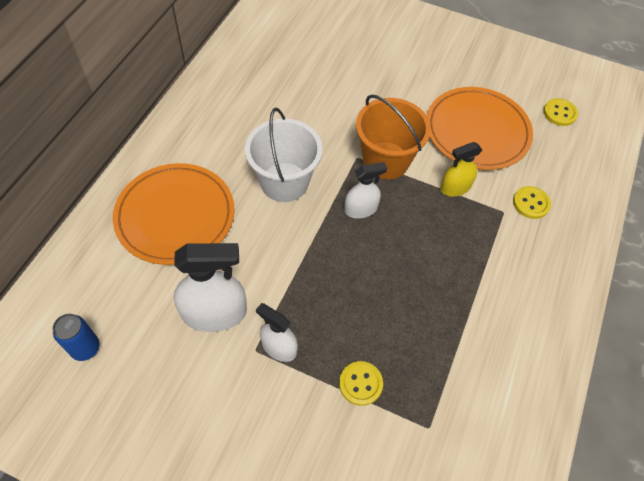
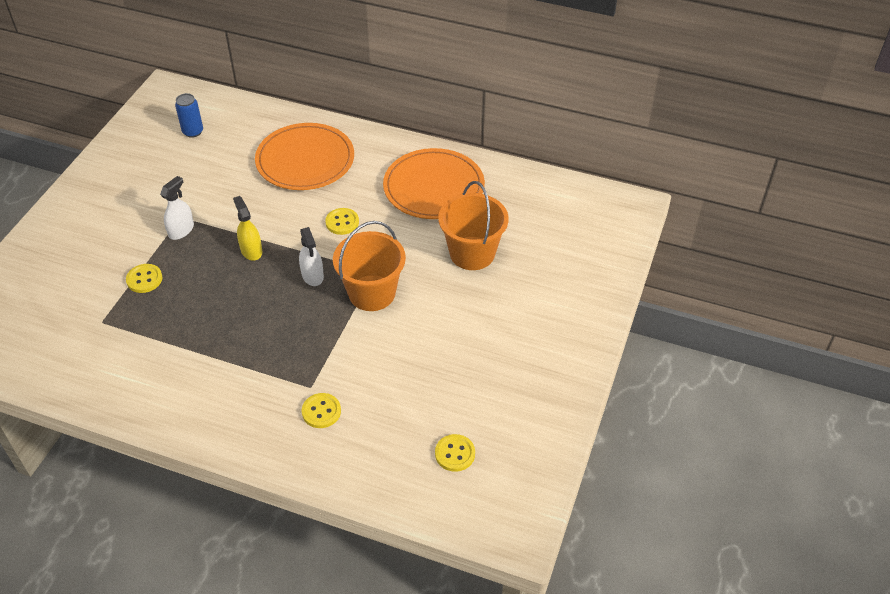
camera: 90 degrees right, 10 degrees down
white spray bottle [174,243,247,332] -> none
white bucket [245,108,323,202] -> yellow button [325,208,359,235]
orange plate [427,87,533,170] -> orange plate moved to [383,148,485,219]
yellow spray bottle [440,142,482,196] -> yellow spray bottle moved to [233,196,262,261]
none -> orange bucket [438,181,509,270]

